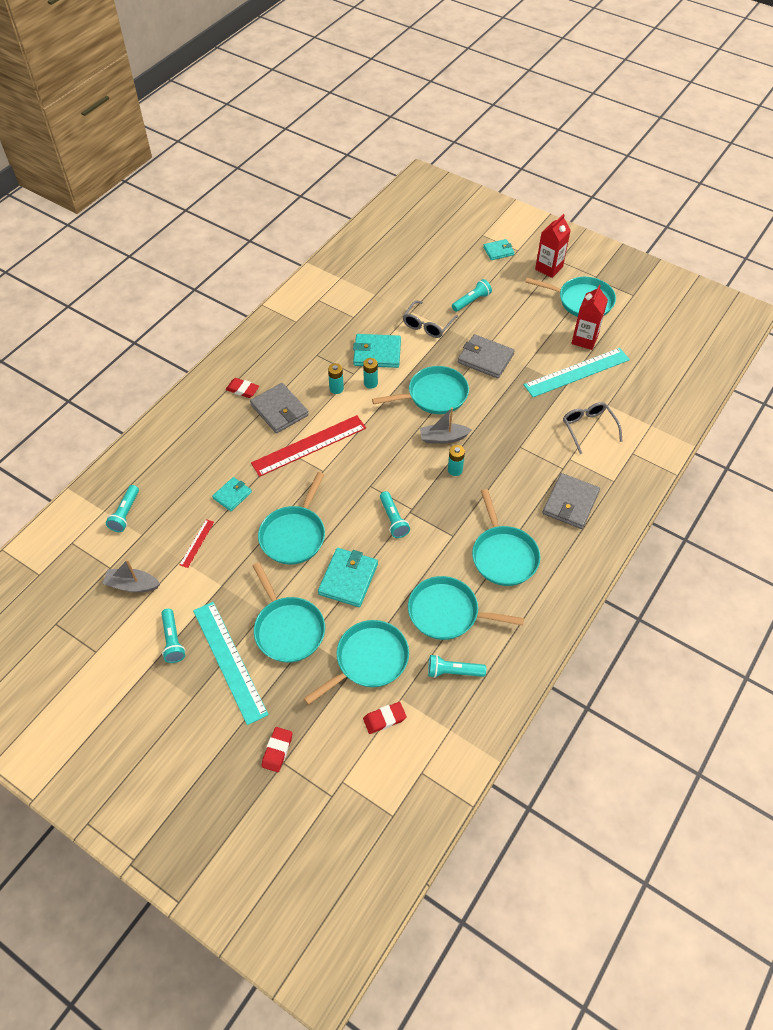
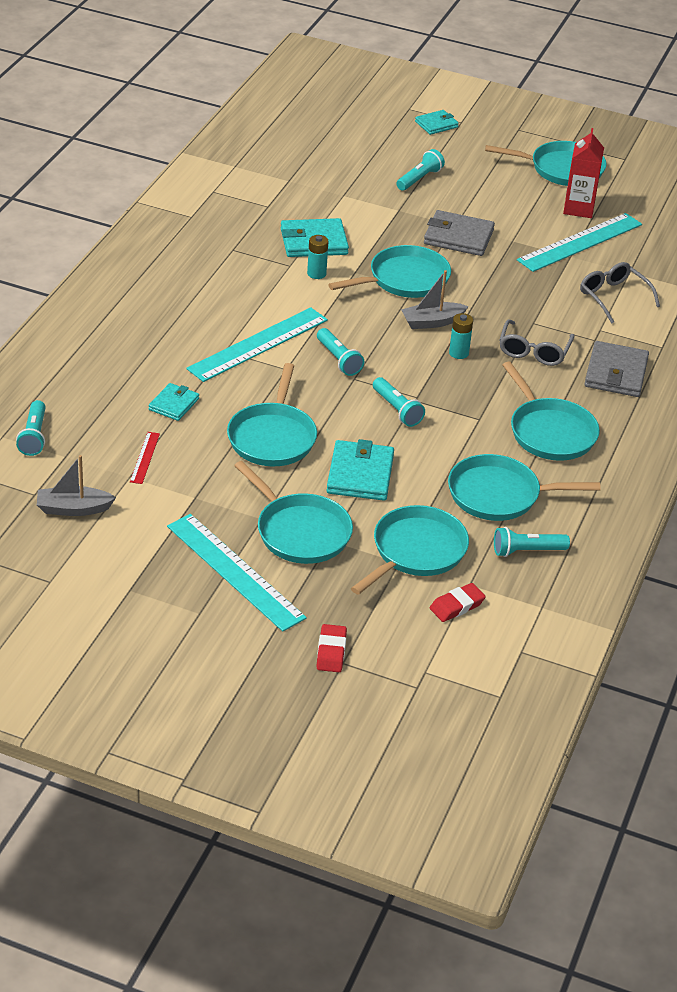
camera: 15 degrees left, 15 degrees down
turquoise flashlight [161,609,185,663] -> turquoise flashlight moved to [317,328,364,376]
red eraser [226,378,259,398] -> none
grey wallet [250,383,309,433] -> none
red ruler [251,415,366,477] -> turquoise ruler [186,307,328,382]
turquoise battery [328,363,344,394] -> none
grey glasses [403,301,458,338] -> grey glasses moved to [500,319,575,366]
red carton [535,214,571,278] -> none

